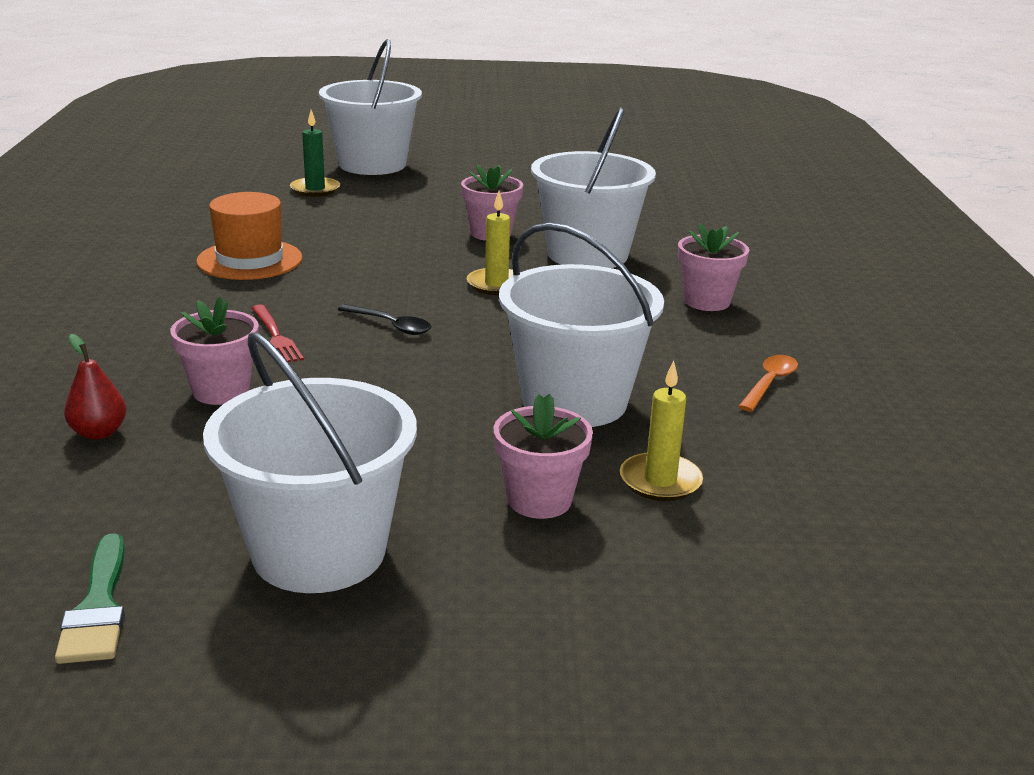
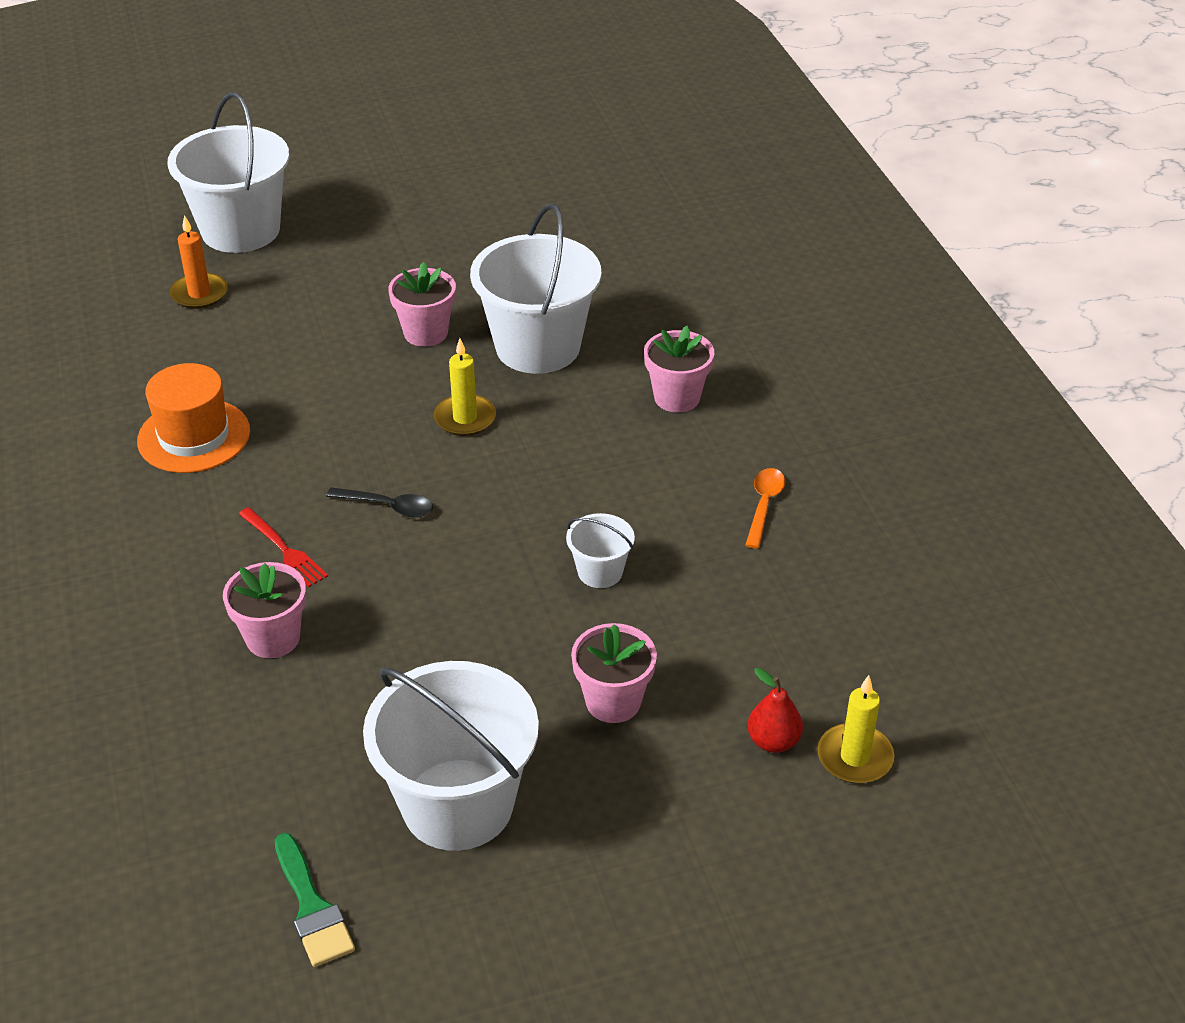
camera: 15 degrees left, 15 degrees up
red pear [64,334,126,440] -> red pear moved to [747,668,803,753]
green candle [290,110,340,197] -> orange candle [170,215,228,309]
white bucket [499,222,664,427] -> white bucket [566,513,635,588], size x0.46
yellow candle [620,361,703,501] -> yellow candle moved to [817,675,894,783]

